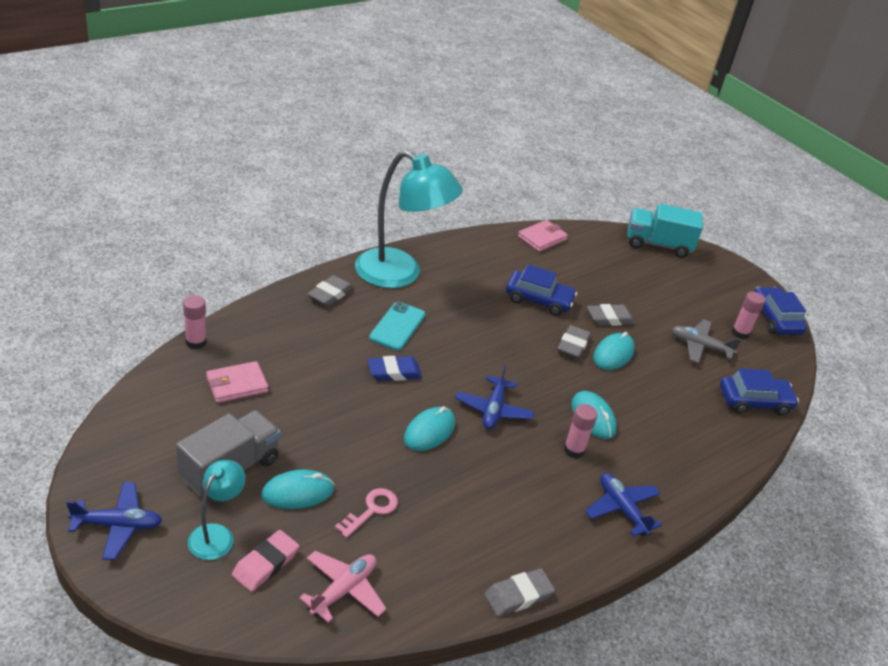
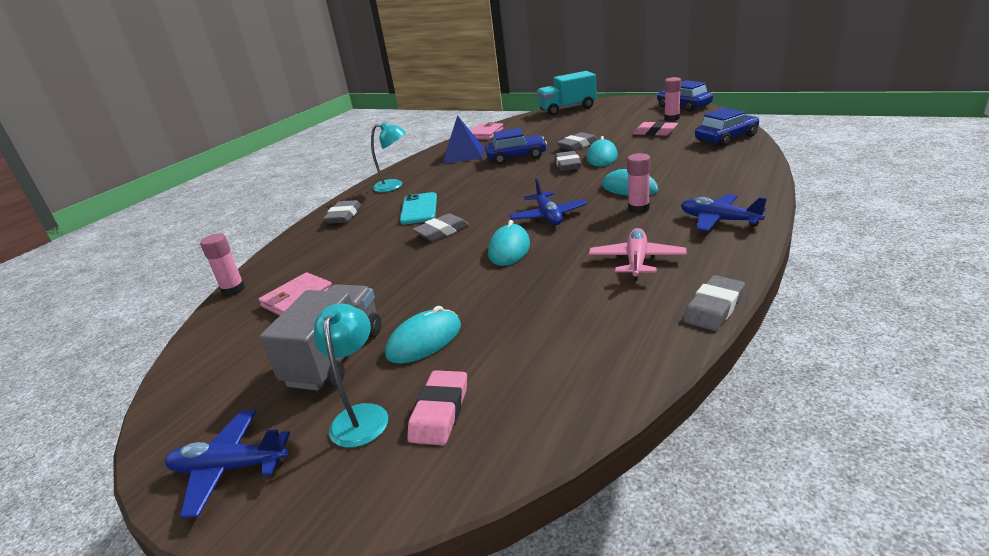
camera: 15 degrees left, 10 degrees down
blue plane [66,482,162,560] -> blue plane turned 150 degrees counterclockwise [165,410,290,518]
pink plane [299,551,387,623] -> pink plane moved to [589,228,687,281]
pink key [335,488,398,538] -> none
turquoise lamp [355,150,463,288] -> turquoise lamp [371,122,406,192], size x0.49
blue eraser [368,356,422,381] -> grey eraser [412,213,469,241]
grey plane [671,319,742,363] -> pink eraser [633,121,678,136]
none -> blue pyramid [444,115,483,163]

